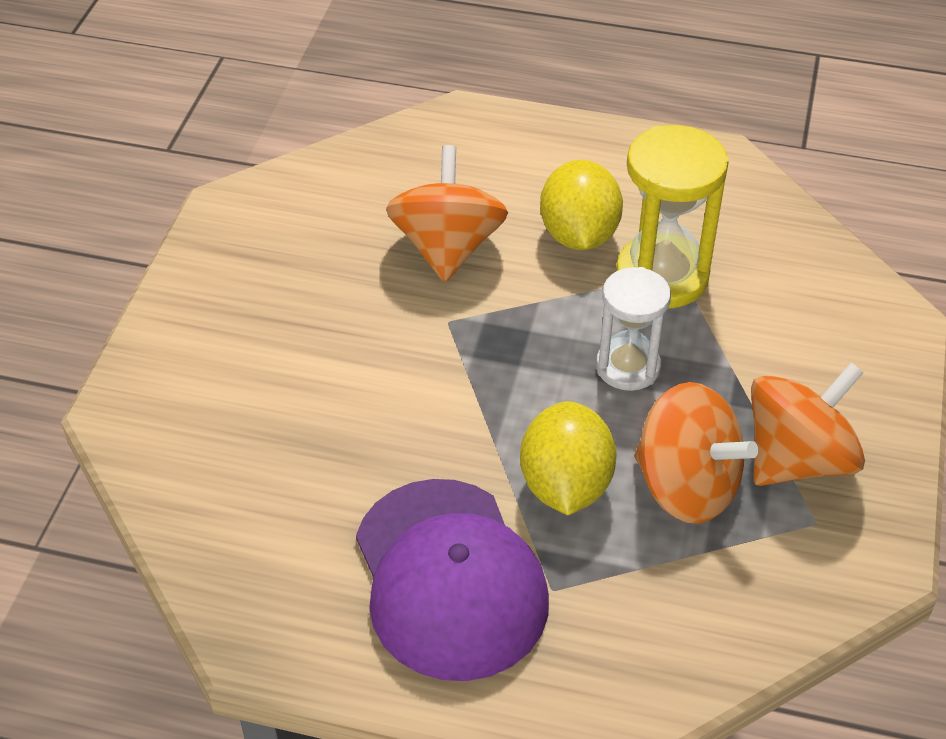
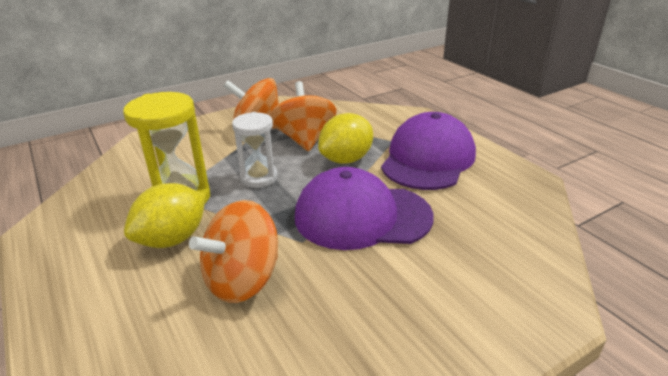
camera: 135 degrees left, 15 degrees down
none -> purple cap [295,167,434,250]

